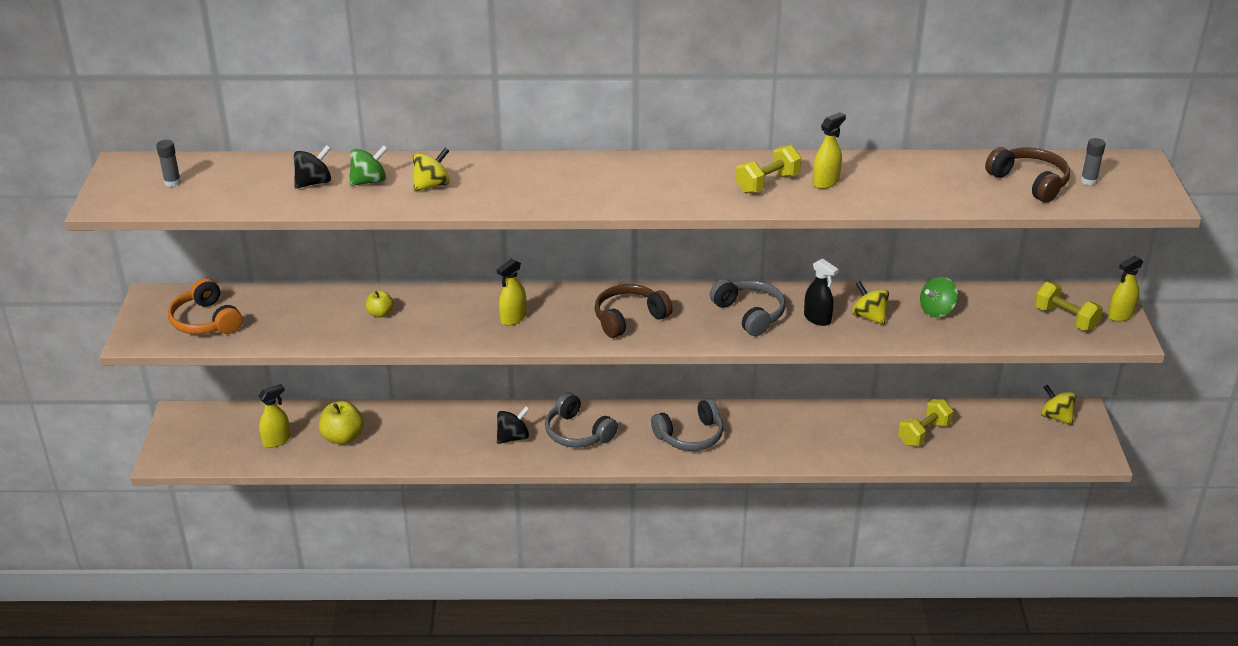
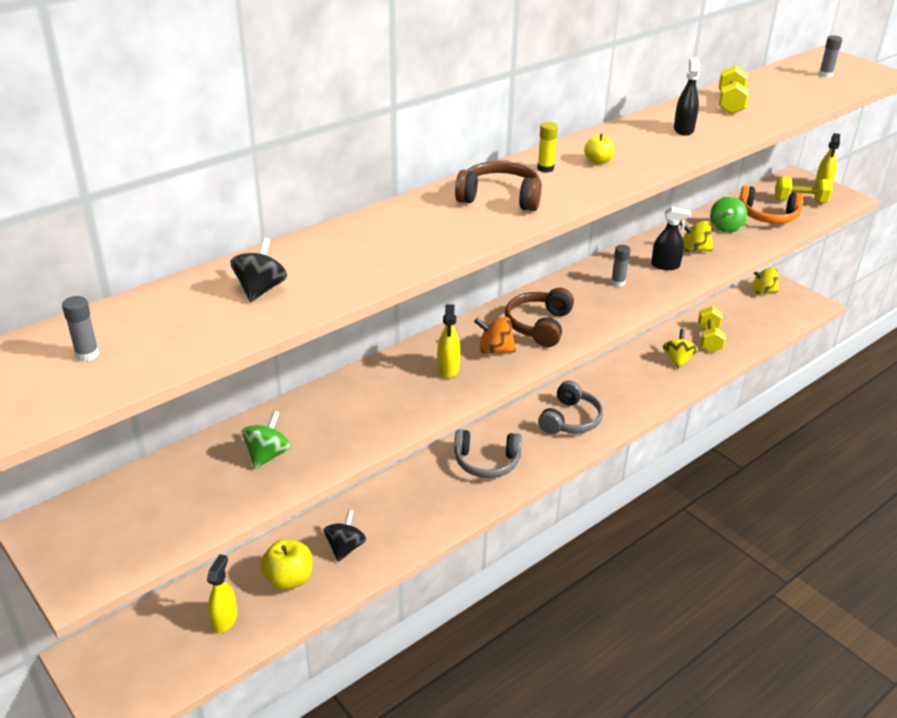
camera: 40 degrees left, 0 degrees up
orange headphones [168,278,242,334] -> orange headphones moved to [740,185,804,224]
green spinning top [349,146,388,186] -> green spinning top moved to [242,411,291,469]
yellow apple [366,290,394,318] -> yellow apple moved to [584,133,615,165]
yellow spinning top [413,148,450,191] -> yellow spinning top moved to [663,329,698,369]
black spinning top [497,406,530,444] -> black spinning top moved to [323,509,366,562]
grey headphones [710,279,785,336] -> grey glue stick [611,245,631,287]
yellow dumbbell [736,145,801,193] -> yellow dumbbell moved to [719,66,749,114]
yellow spray bottle [813,112,846,189] -> black spray bottle [674,58,700,136]
brown headphones [985,147,1070,203] -> brown headphones moved to [455,161,542,211]
none -> orange spinning top [474,317,516,354]
none -> yellow glue stick [537,122,558,172]

